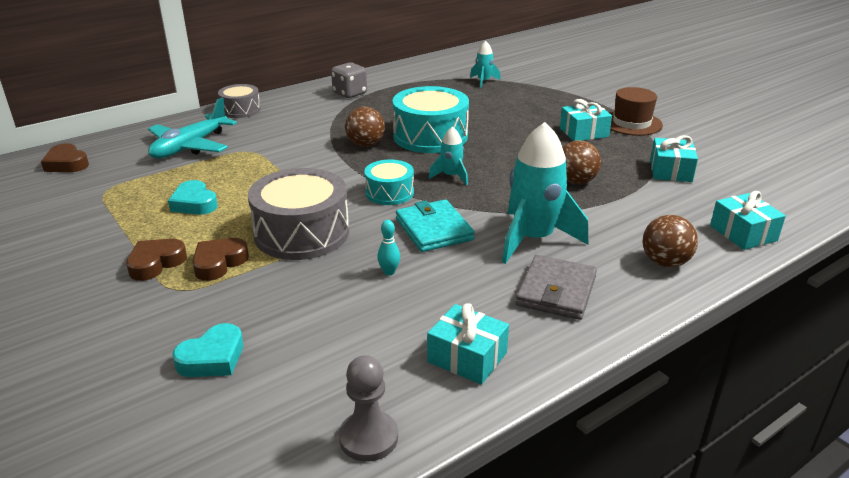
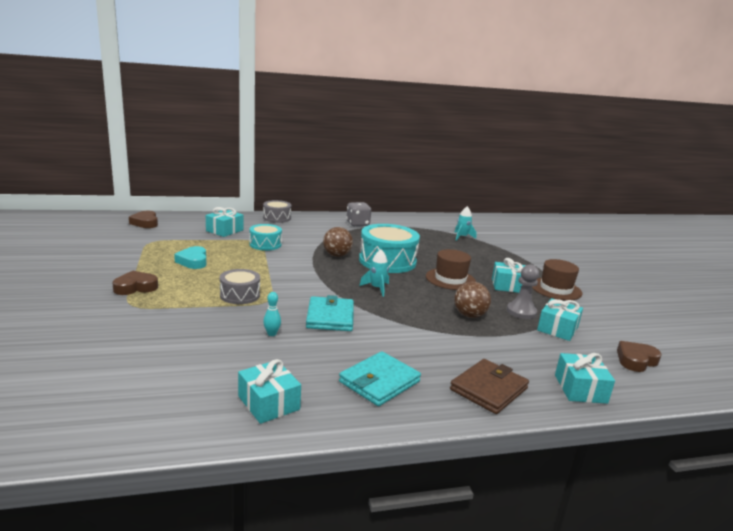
camera: 20 degrees right, 10 degrees down
turquoise plane [148,98,237,159] -> turquoise gift [206,207,243,237]
turquoise heart [172,323,243,377] -> none
brown heart [192,238,249,281] -> brown heart moved to [617,341,661,372]
grey drum [248,168,349,260] -> grey drum [220,269,260,304], size x0.56
grey pawn [339,355,398,462] -> grey pawn moved to [507,264,539,319]
turquoise drum [364,159,414,205] -> turquoise drum moved to [249,224,282,251]
turquoise rocket [502,122,588,264] -> none
grey wallet [516,255,597,320] -> turquoise wallet [339,351,421,406]
brown ball [643,215,698,267] -> brown wallet [450,359,529,414]
none -> brown hat [426,249,476,290]

